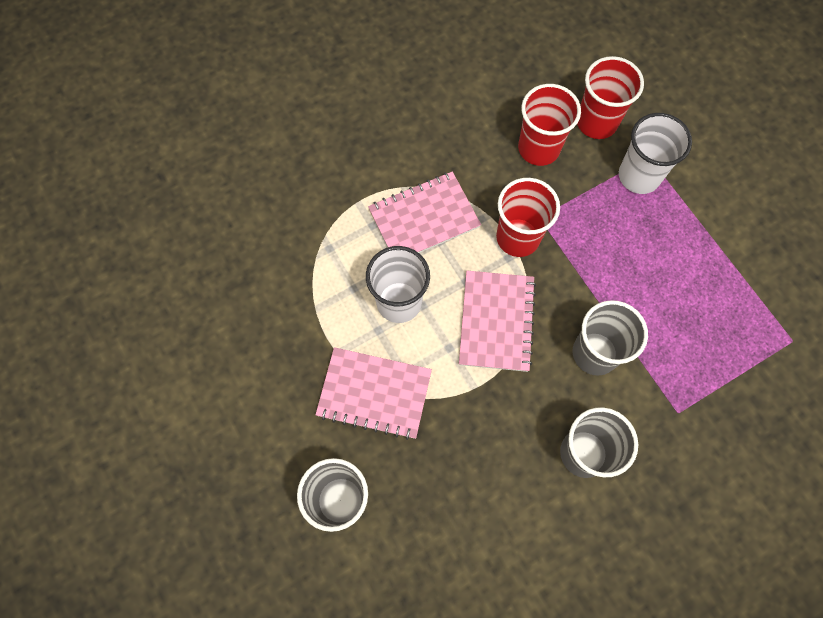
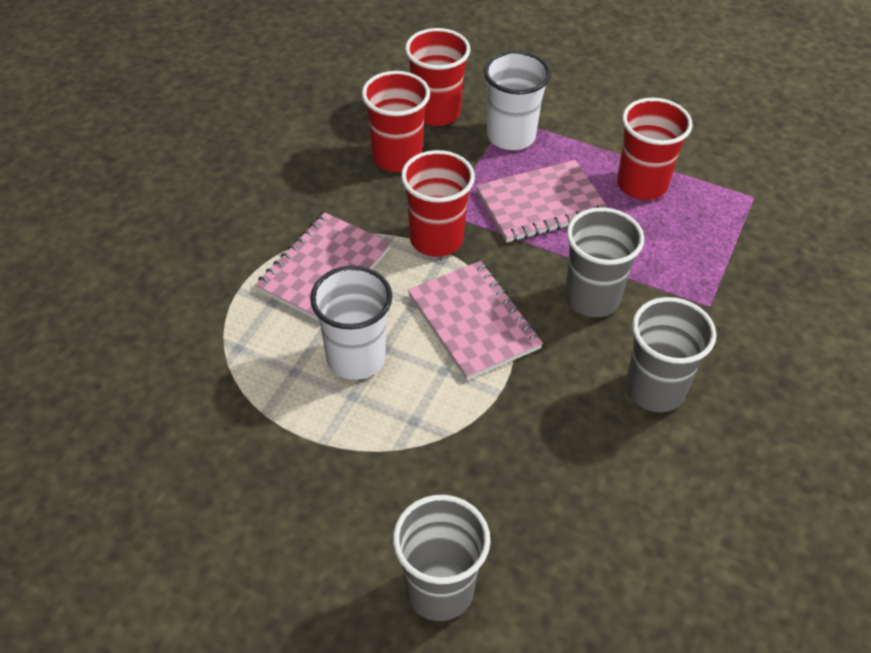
camera: 35 degrees left, 20 degrees down
pink notebook [315,347,432,440] -> pink notebook moved to [476,160,608,243]
none -> red cup [617,98,692,200]

